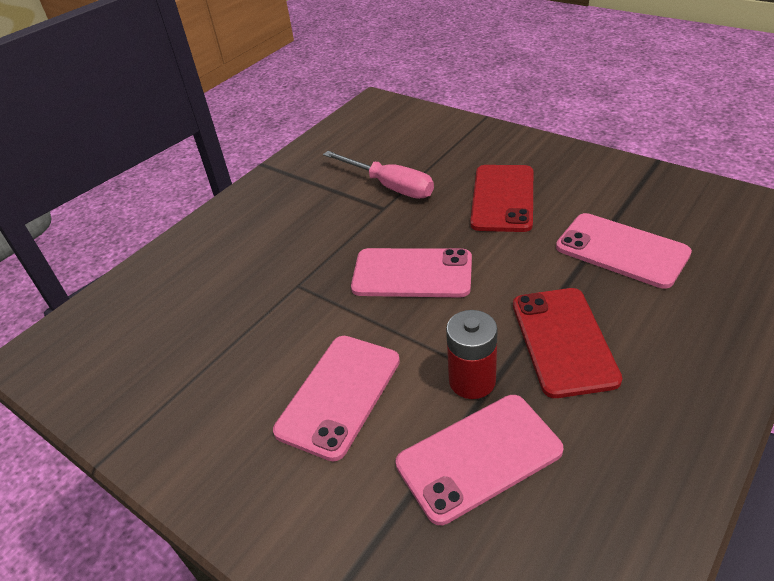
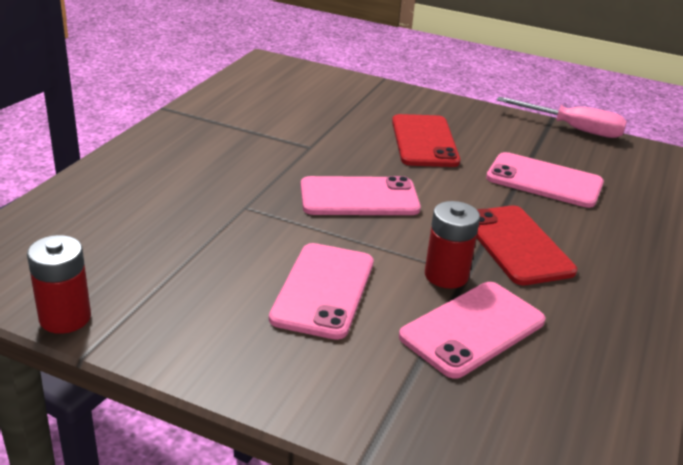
camera: 20 degrees left, 10 degrees down
pink screwdriver [323,151,434,199] -> pink screwdriver moved to [497,97,627,138]
none -> red battery [27,235,91,334]

